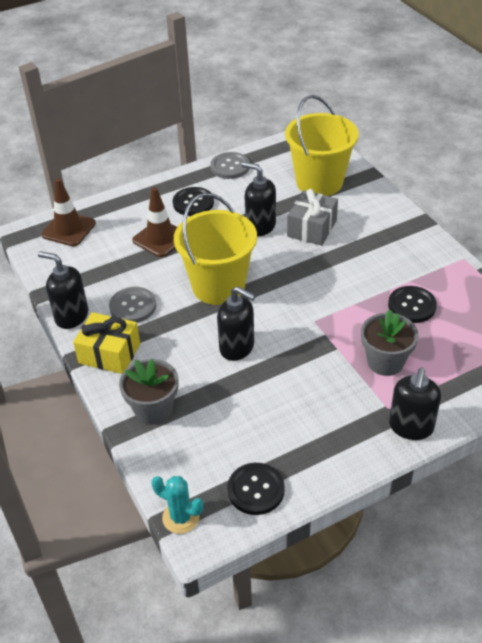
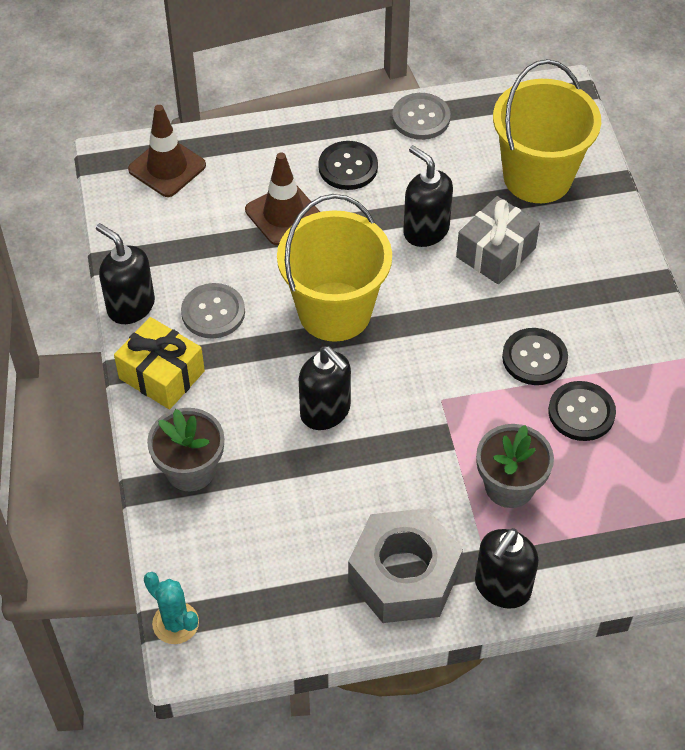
camera: 15 degrees right, 10 degrees up
black button [227,463,285,515] -> black button moved to [502,328,568,385]
none -> grey nut [348,508,463,623]

